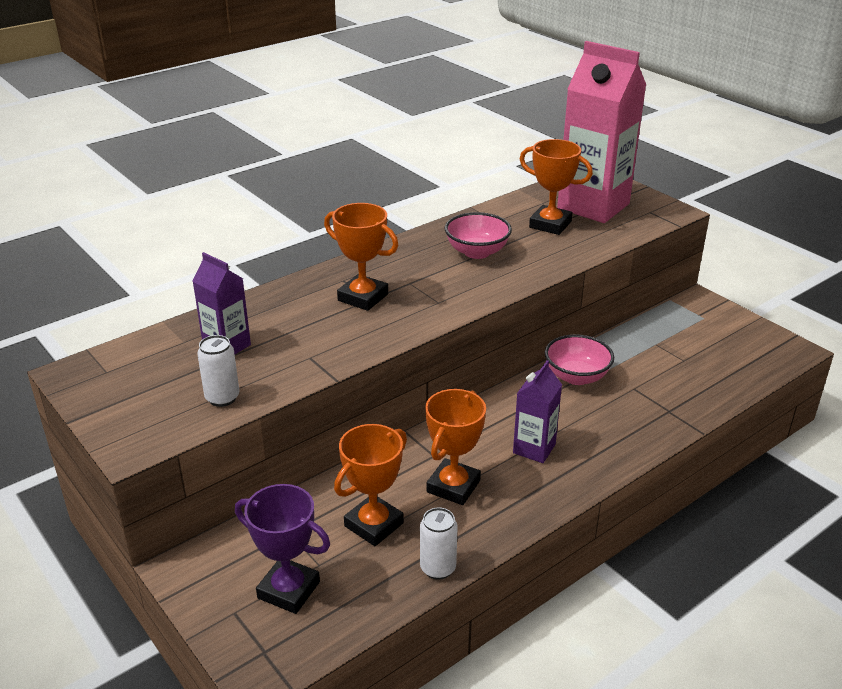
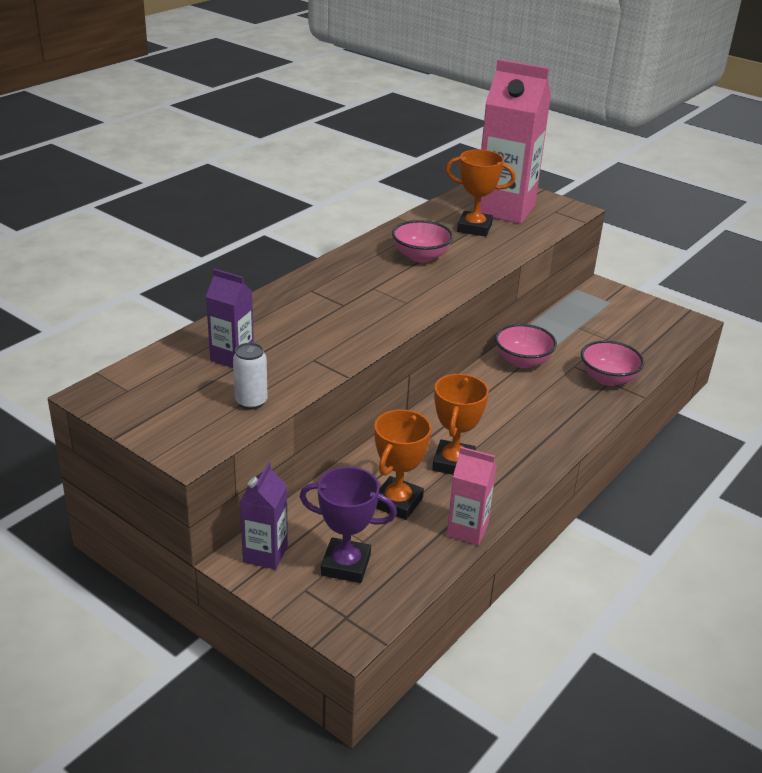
camera: 15 degrees left, 0 degrees up
orange trophy [324,203,398,311] -> none
white can [420,508,458,580] -> pink carton [447,447,497,545]
purple carton [513,360,562,463] -> purple carton moved to [240,462,288,570]
none -> pink bowl [581,340,644,386]

